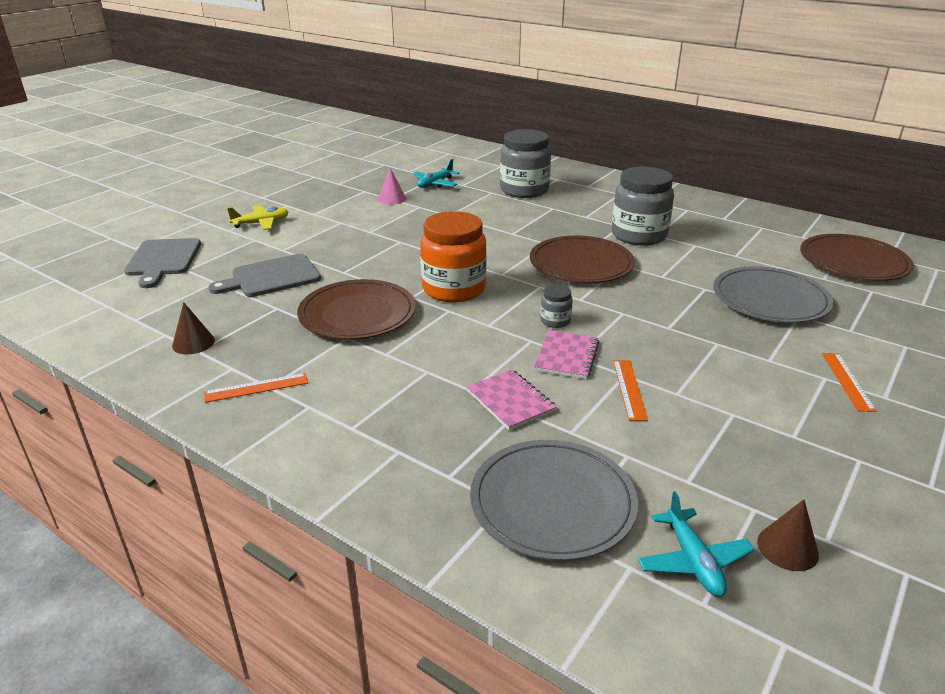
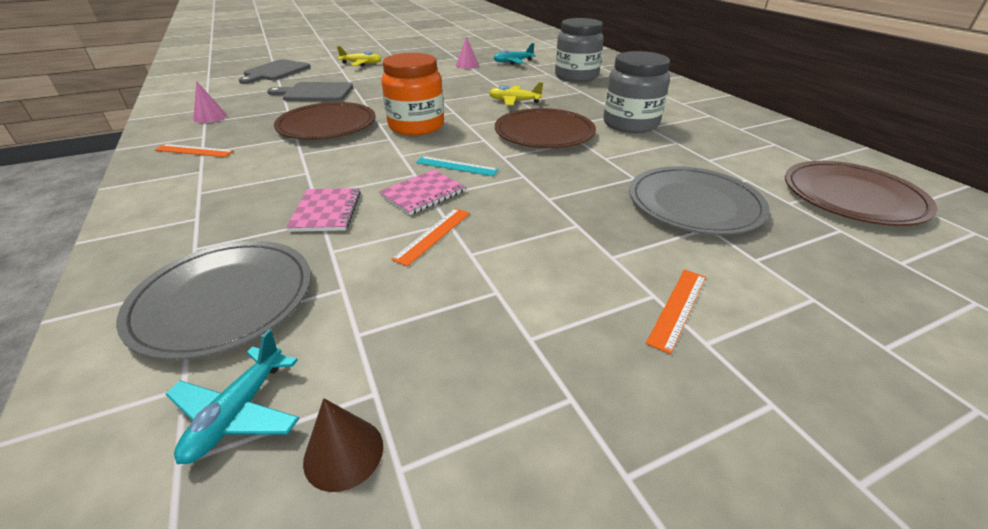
camera: 30 degrees right, 5 degrees up
brown cone [172,302,215,354] -> pink cone [193,81,227,123]
grey jar [540,284,573,328] -> turquoise ruler [416,156,499,176]
none -> yellow plane [489,82,543,106]

